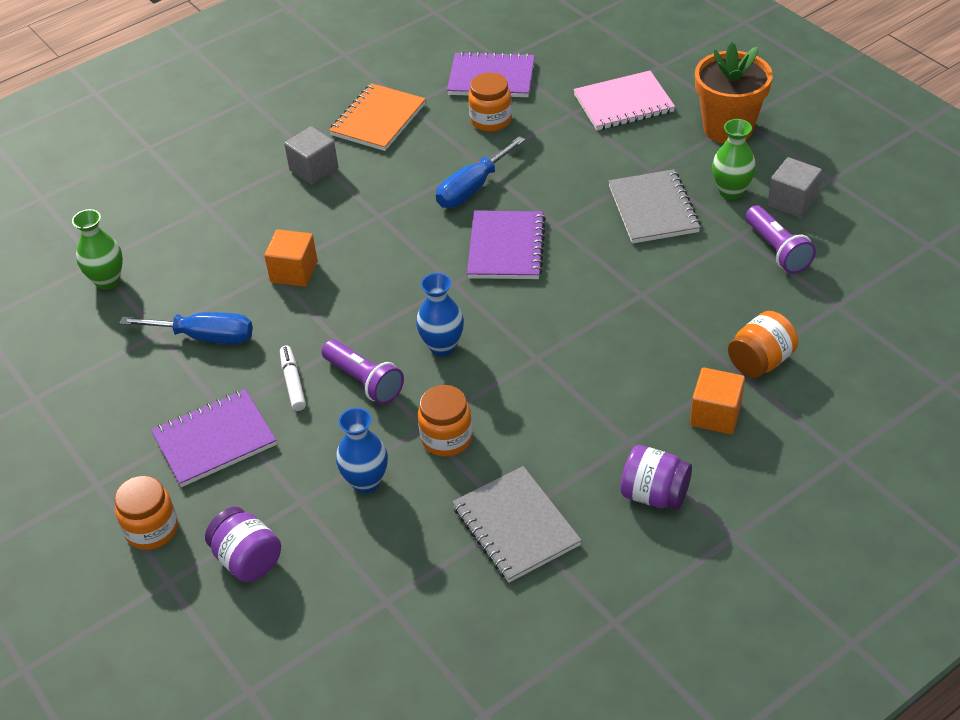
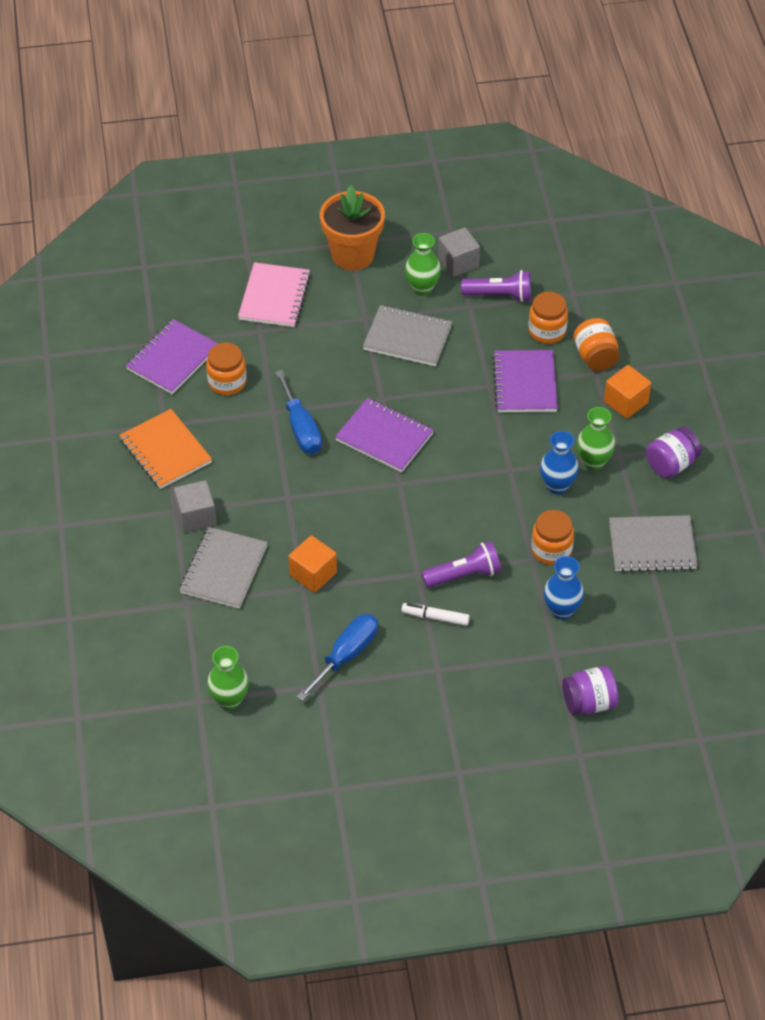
camera: 65 degrees left, 5 degrees up
orange jar [114,476,178,550] -> orange jar moved to [529,292,568,344]
purple notebook [151,389,277,487] -> purple notebook moved to [492,350,558,412]
blue vase [416,273,464,356] -> blue vase moved to [540,431,579,494]
none -> grey notebook [180,527,268,609]
none -> green vase [577,407,615,470]

